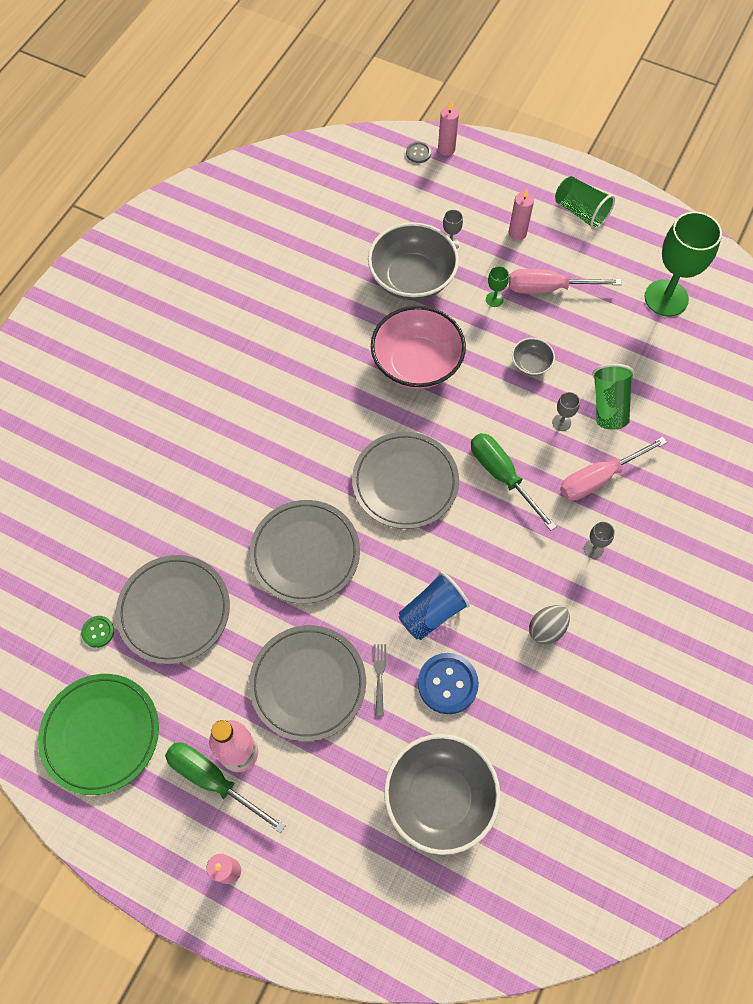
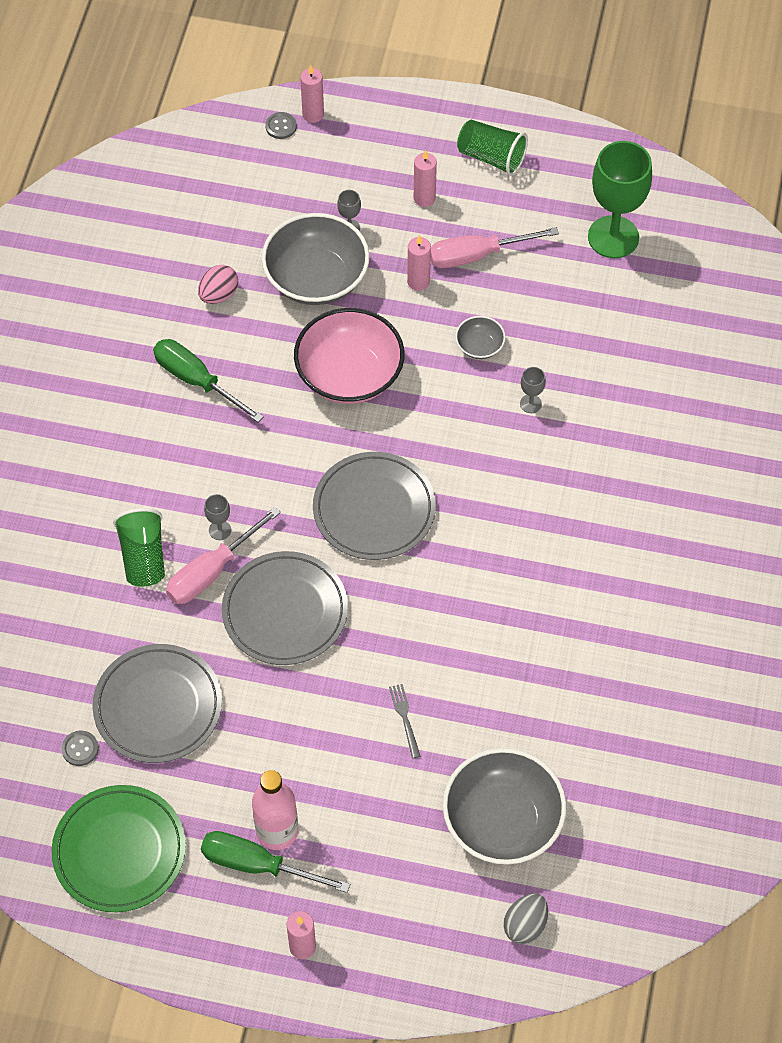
camera: 15 degrees left, 5 degrees down
green button [81,616,114,648] -> grey button [61,731,99,766]
grey plate [249,625,366,742] -> none
blue cup [398,572,470,640] -> none
blue button [418,653,479,714] -> none
green screwdriver [471,433,557,531] -> green screwdriver moved to [153,339,264,422]
green goblet [486,266,509,307] -> pink candle [407,235,431,291]
grey egg [529,605,570,645] -> grey egg moved to [503,893,548,944]
pink screwdriver [560,437,667,501] -> pink screwdriver moved to [166,507,281,604]
grey goblet [584,522,615,558] -> grey goblet moved to [204,494,231,540]
green cup [592,364,635,429] -> green cup moved to [113,508,165,587]
none -> pink egg [198,265,238,304]

